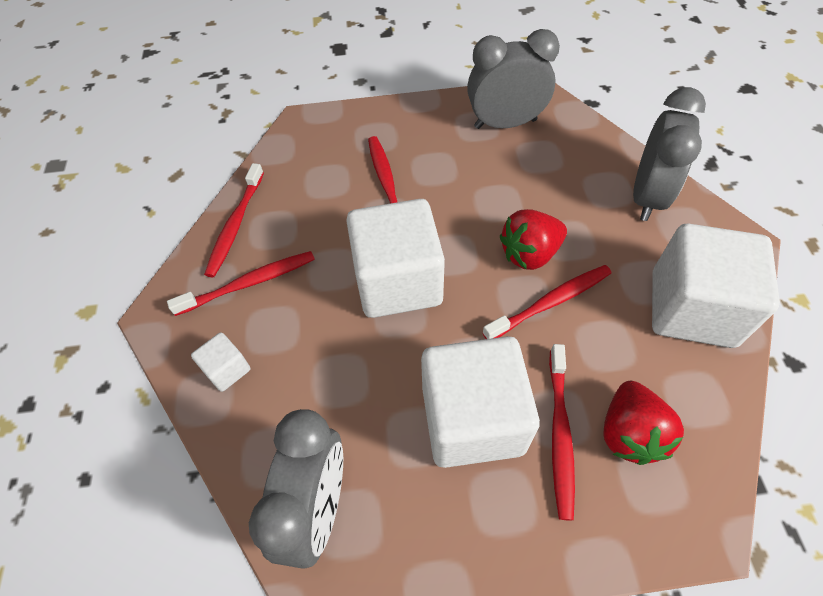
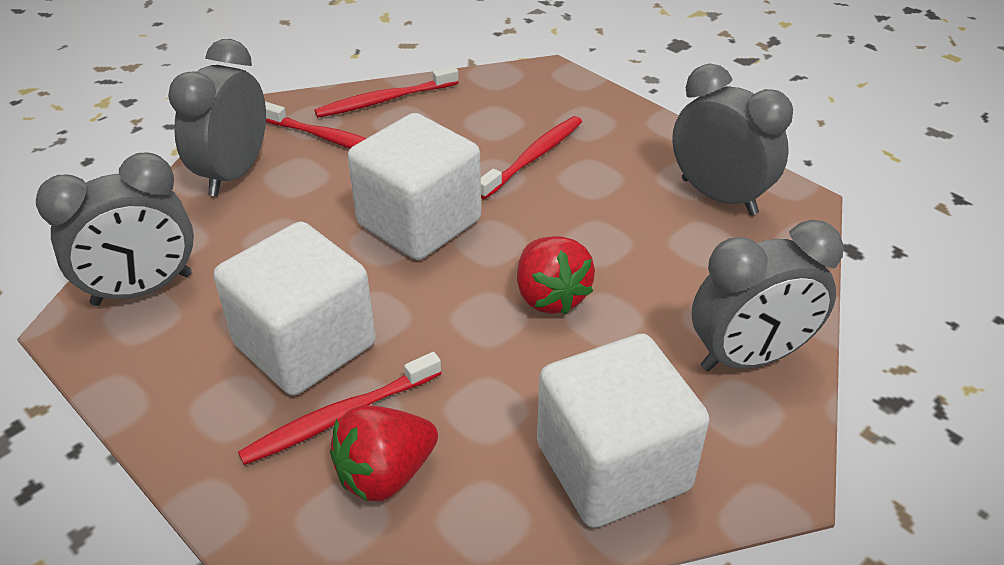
camera: 50 degrees right, 15 degrees down
white cube [191,333,250,392] -> grey clock [168,39,266,196]
red toothbrush [482,265,612,339] -> none
red strawberry [500,209,567,270] -> red strawberry turned 135 degrees counterclockwise [517,236,595,315]

